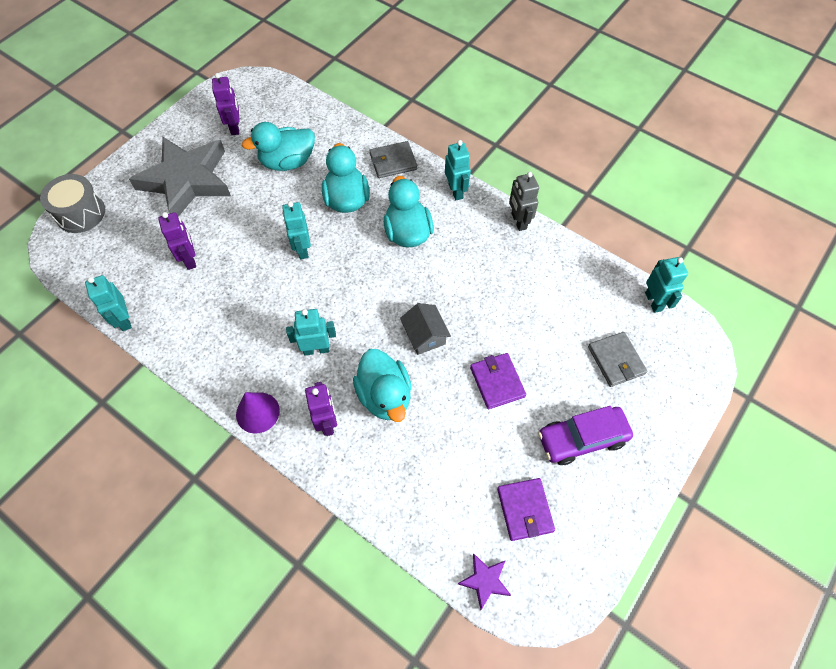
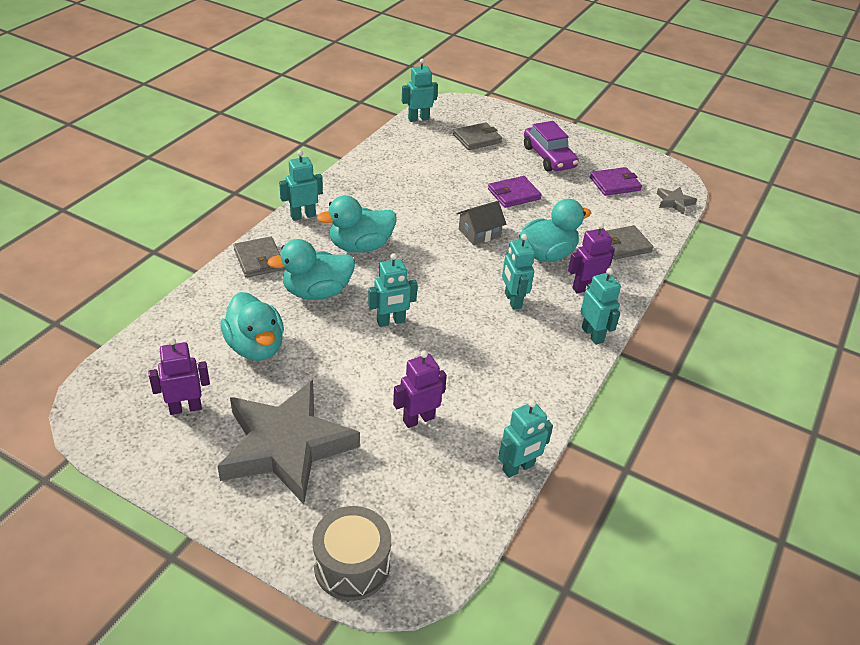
camera: 100 degrees left, 20 degrees down
purple cone [236,392,280,433] -> turquoise robot [580,268,621,345]
purple star [458,553,511,610] -> grey star [657,187,697,215]
grey robot [509,172,539,231] -> none
none -> grey wallet [606,225,653,260]

